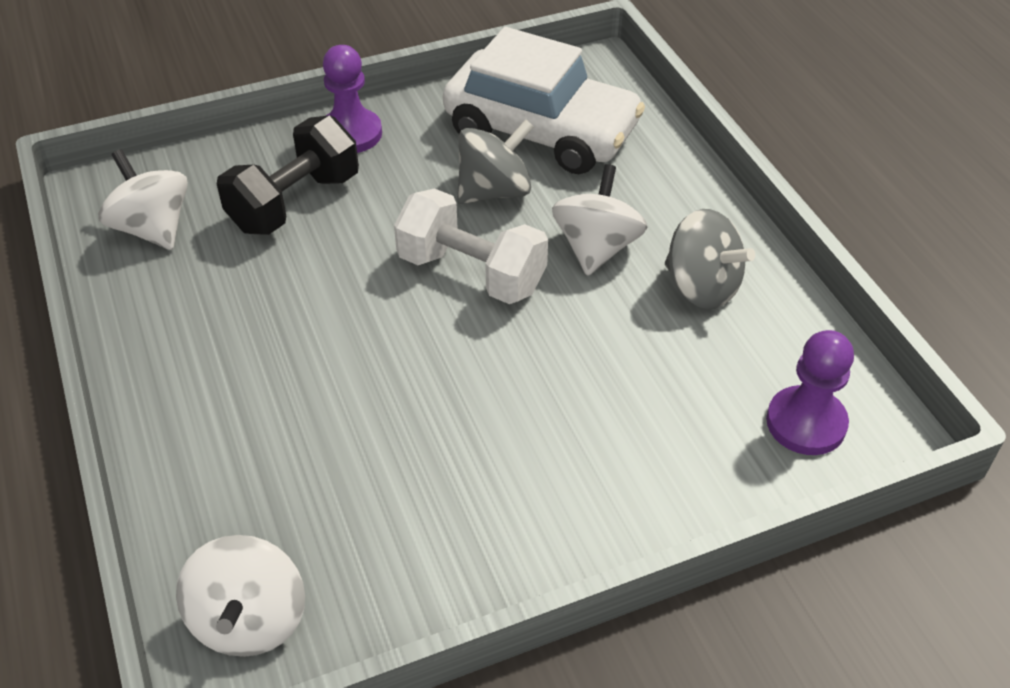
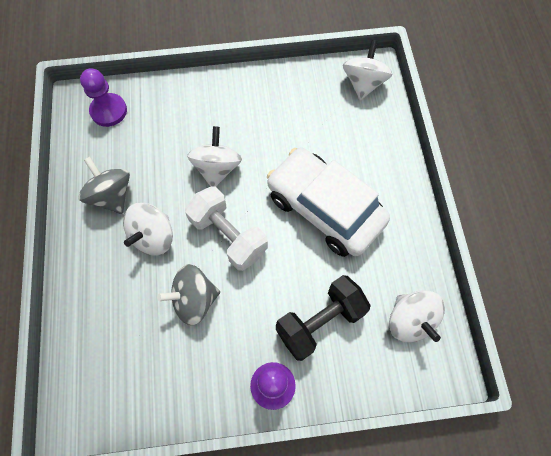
camera: 165 degrees left, 20 degrees up
white car [443,27,645,174] -> white car moved to [267,148,390,257]
none -> white spinning top [187,126,242,187]

